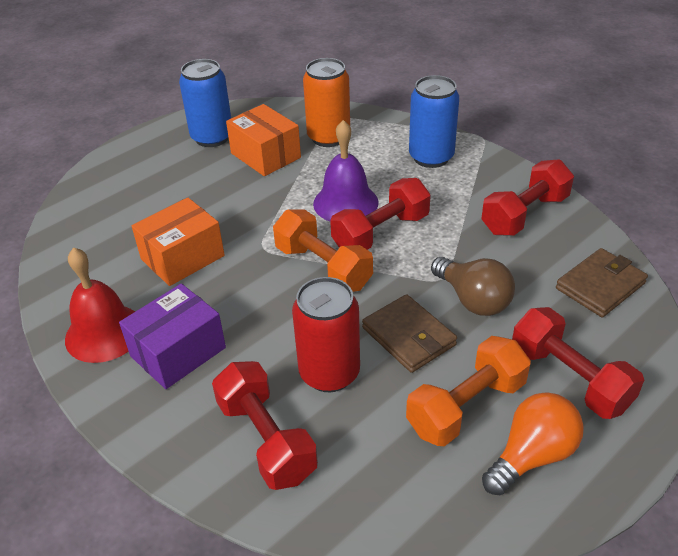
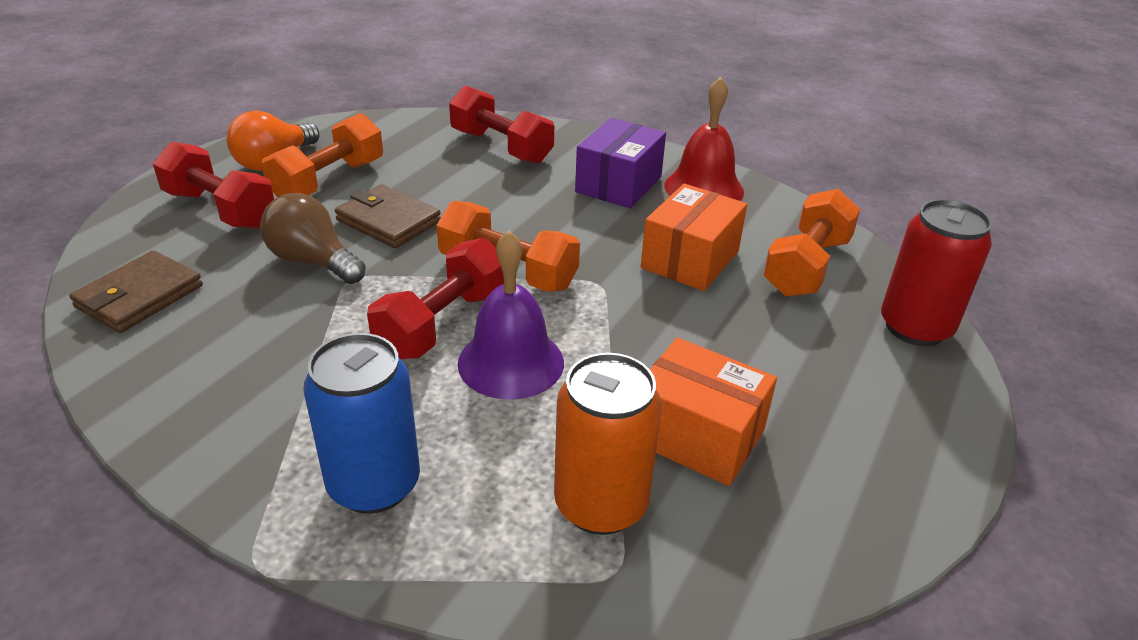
camera: 160 degrees right, 5 degrees down
blue can [179,59,231,147] -> none
red can [292,277,360,392] -> red can moved to [881,199,992,346]
red dumbbell [481,159,574,236] -> none
none -> orange dumbbell [763,189,861,297]

